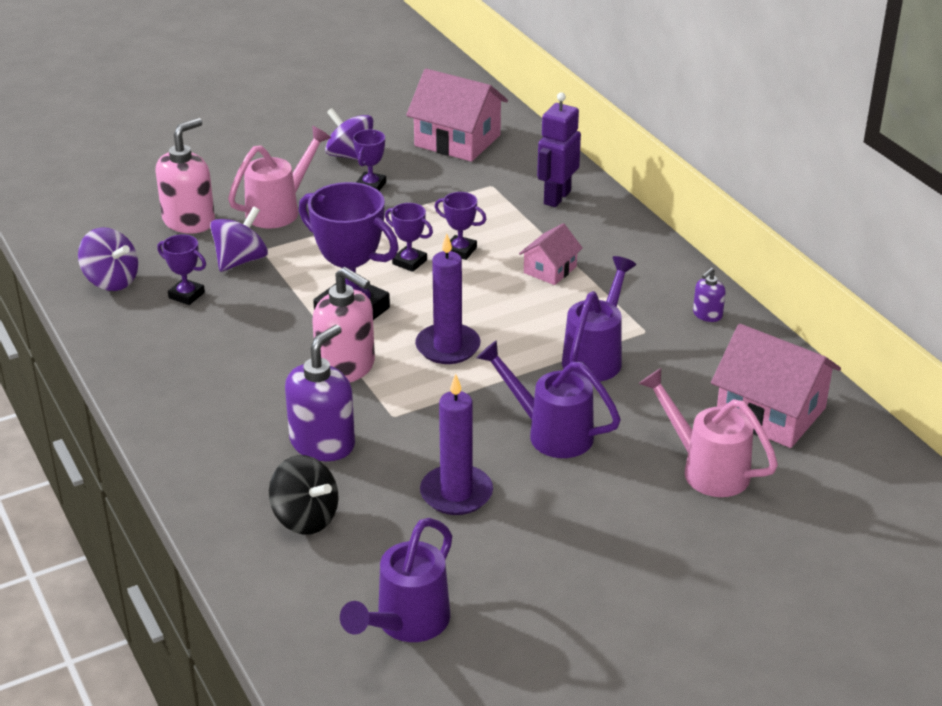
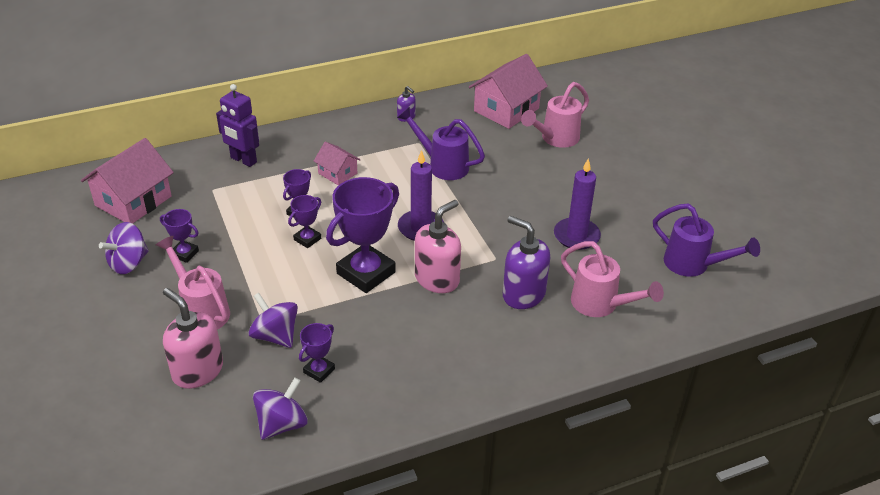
camera: 85 degrees left, 5 degrees up
black spinning top [269,455,339,535] -> pink watering can [561,241,664,317]
purple watering can [477,340,621,458] -> none

